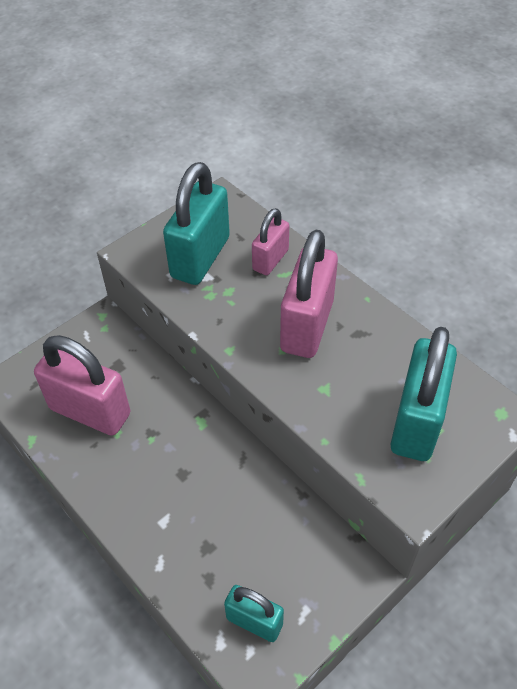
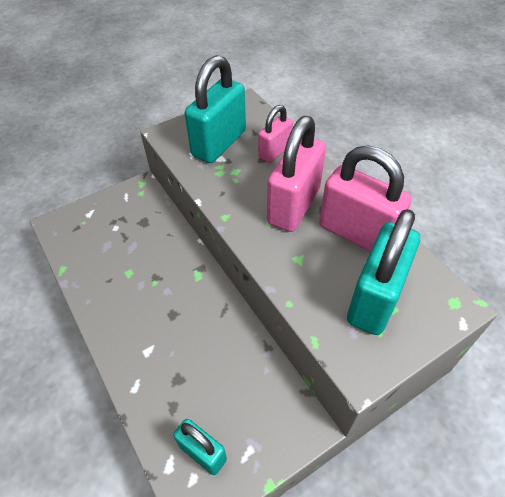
camera: 10 degrees right, 0 degrees up
pink padlock [34,335,130,436] -> pink padlock moved to [319,145,412,252]

